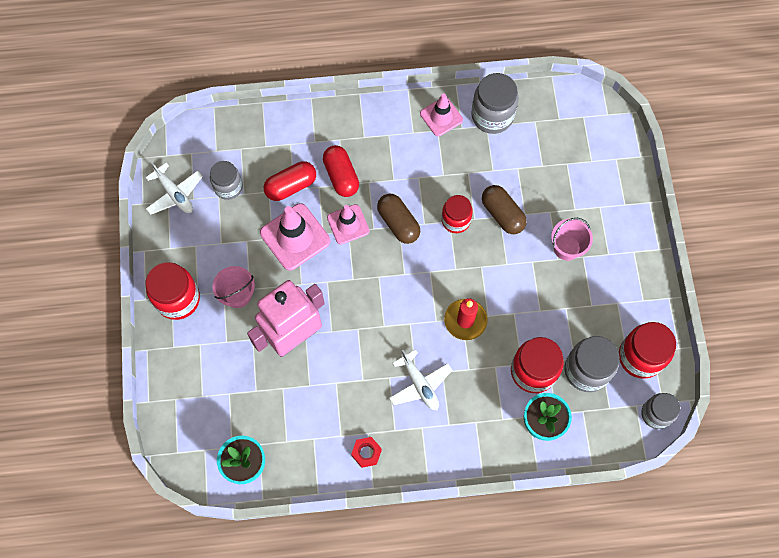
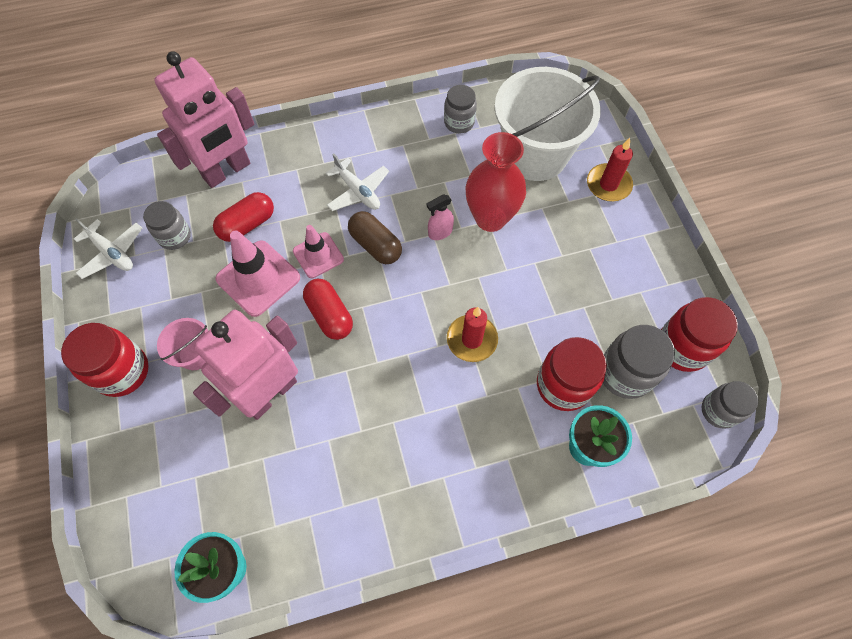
camera: 10 degrees left, 5 degrees down
red capsule [323,145,359,197] -> red capsule moved to [303,279,353,340]
red nut [351,437,382,468] -> none
white plane [389,349,452,410] -> white plane moved to [326,154,389,211]
pink traffic cone [420,93,463,136] -> none
red jar [442,195,473,233] -> pink spray bottle [427,195,454,240]
grey jar [471,73,518,134] -> grey jar [444,85,477,133], size x0.66
brown capsule [482,185,527,234] -> red vase [466,132,526,232]
pink bucket [551,218,593,261] -> none
none -> pink robot [154,51,254,188]
none -> white bucket [495,67,601,181]
none -> red candle [587,138,633,201]

